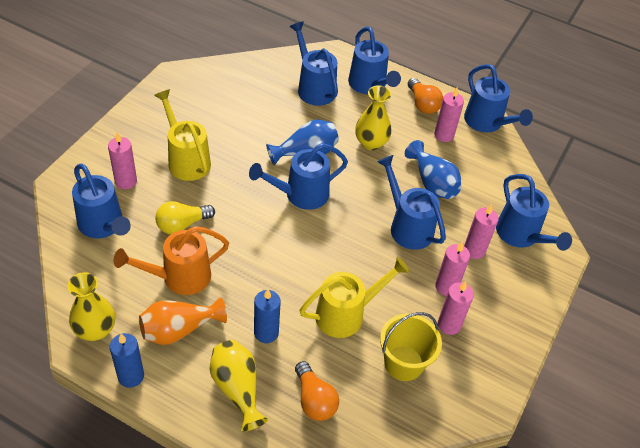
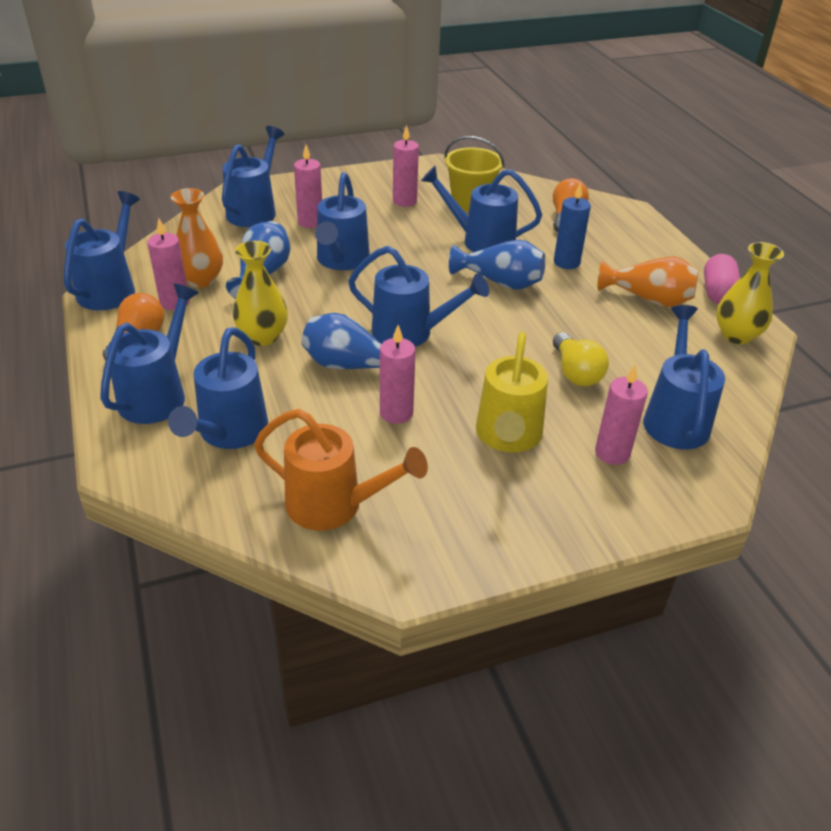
camera: 135 degrees left, 10 degrees down
blue candle [110,333,144,388] -> pink capsule [704,254,740,304]
orange watering can [114,226,229,295] -> orange watering can moved to [254,409,428,531]
yellow light bulb [155,201,215,234] -> yellow light bulb turned 60 degrees clockwise [553,332,609,386]
yellow vase [210,340,269,432] -> none
yellow watering can [299,257,410,338] -> blue watering can [421,166,542,252]
pink candle [435,242,470,296] -> pink candle moved to [380,325,416,424]
none -> orange vase [171,188,223,288]
none -> blue vase [449,240,545,290]

